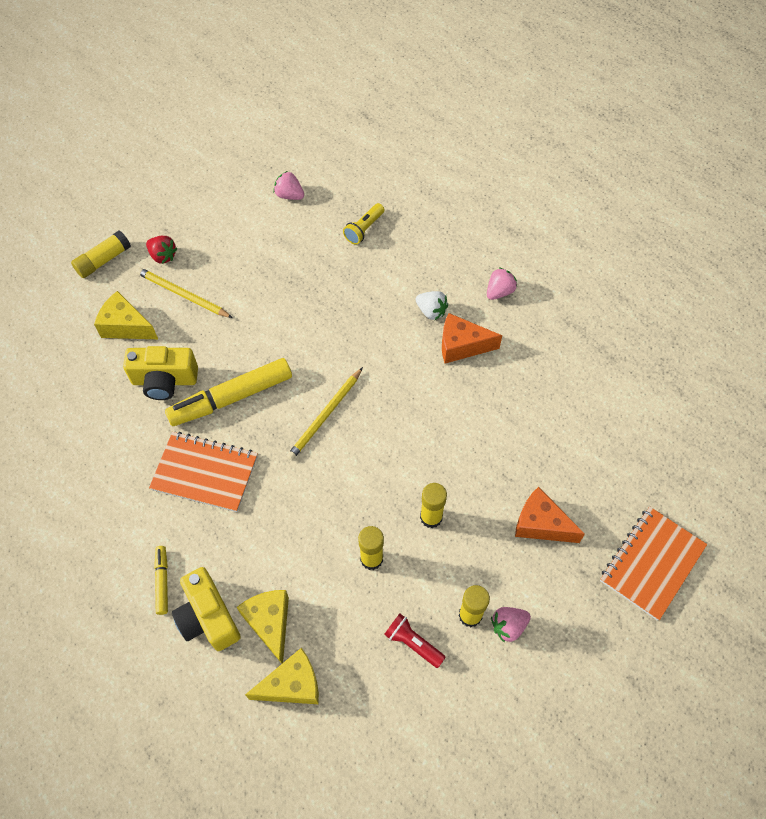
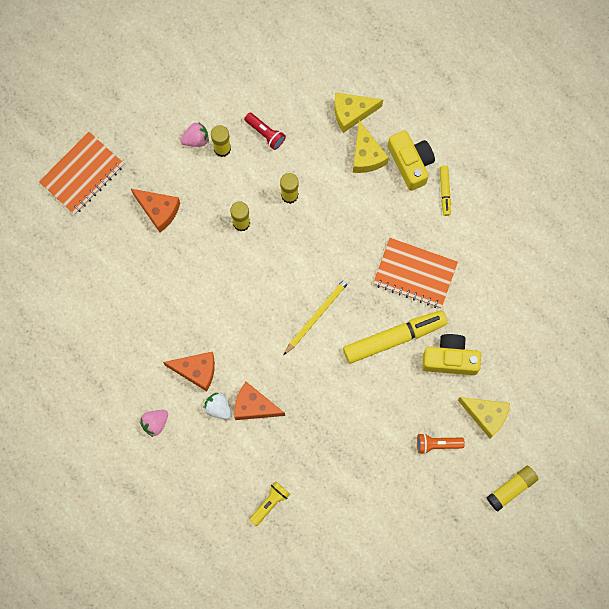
camera: 175 degrees left, 15 degrees up
yellow pencil [136,267,233,318] -> orange flashlight [417,433,465,454]
red strawberry [146,236,178,264] -> none
pink strawberry [273,171,304,200] -> none
none -> orange cheese [234,382,285,420]

